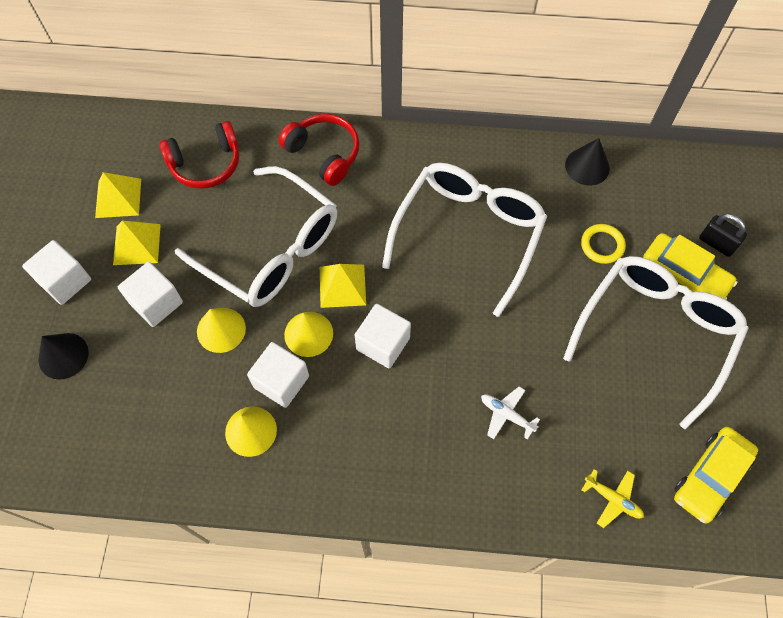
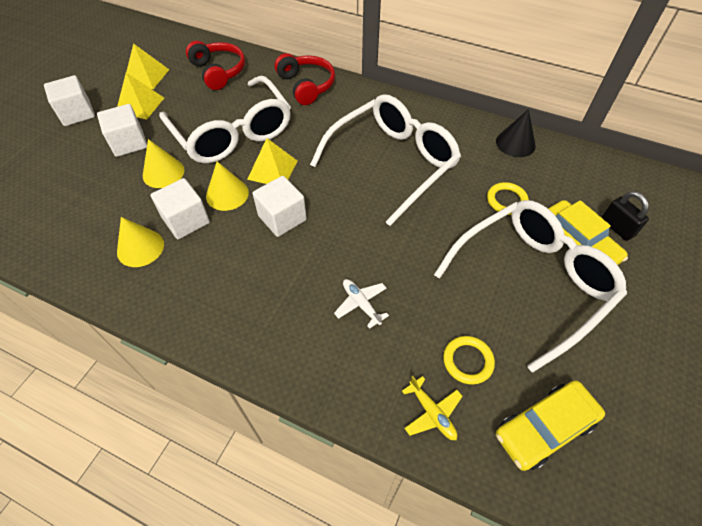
camera: 20 degrees right, 10 degrees down
black cone [38,333,89,380] -> none
red headphones [159,121,239,189] -> red headphones turned 120 degrees counterclockwise [186,41,245,90]
none -> yellow ring [443,336,495,385]

